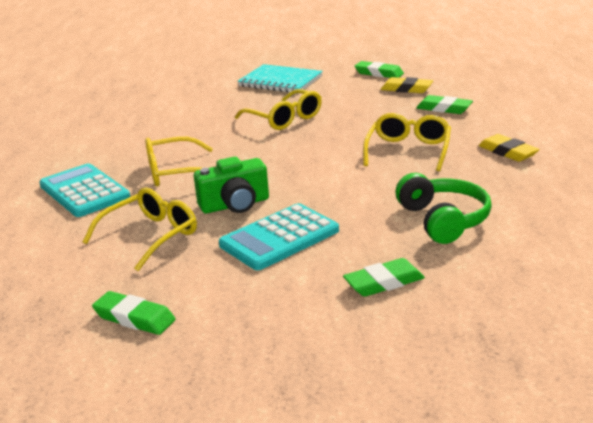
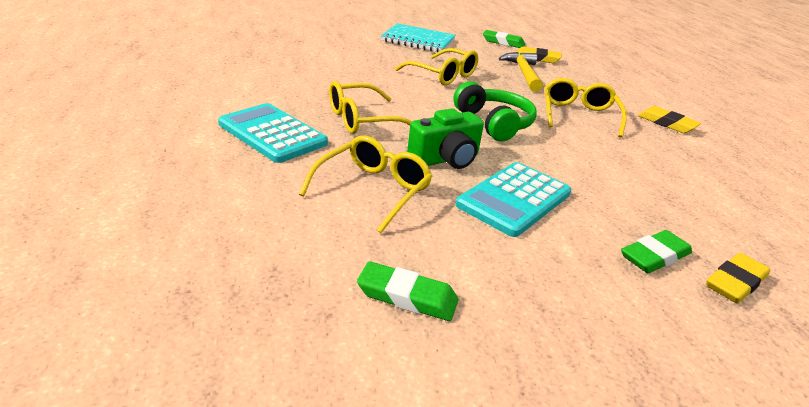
camera: 15 degrees left, 5 degrees up
green headphones [395,173,492,244] -> green headphones moved to [453,81,537,141]
green eraser [416,95,473,114] -> none
none -> yellow hammer [499,52,543,92]
none -> yellow eraser [706,253,770,304]

